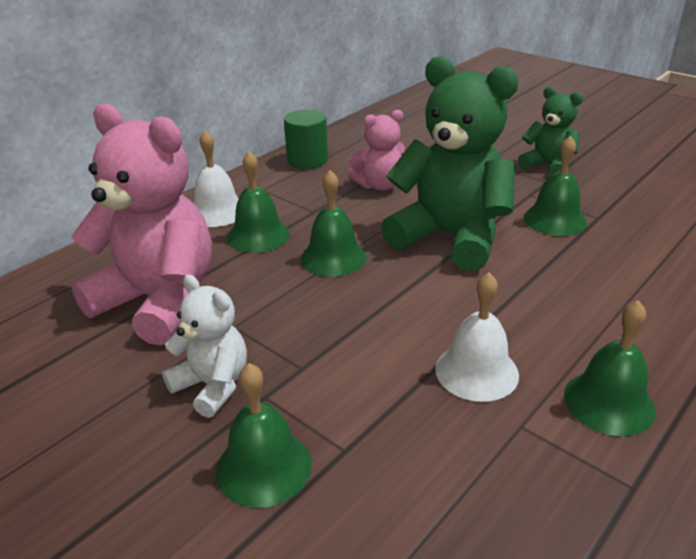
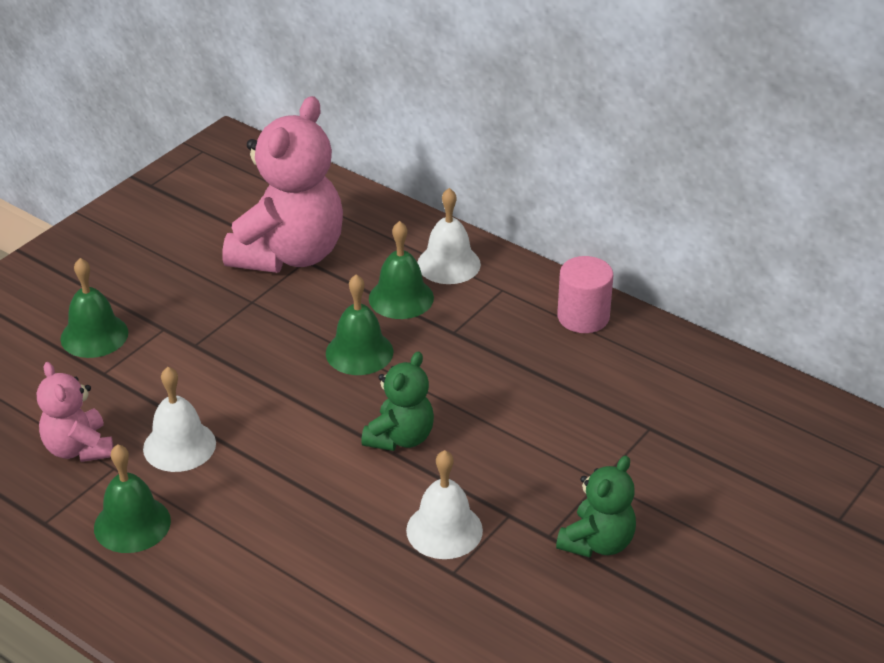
camera: 85 degrees right, 5 degrees up
white teddy bear [162,275,247,418] -> none
green cylinder [284,109,328,169] -> pink cylinder [557,256,613,333]
pink teddy bear [348,110,405,191] -> pink teddy bear moved to [37,362,113,462]
green teddy bear [381,56,519,271] -> green teddy bear [361,351,434,451], size x0.53
green bell [524,136,587,236] -> white bell [406,450,483,559]

